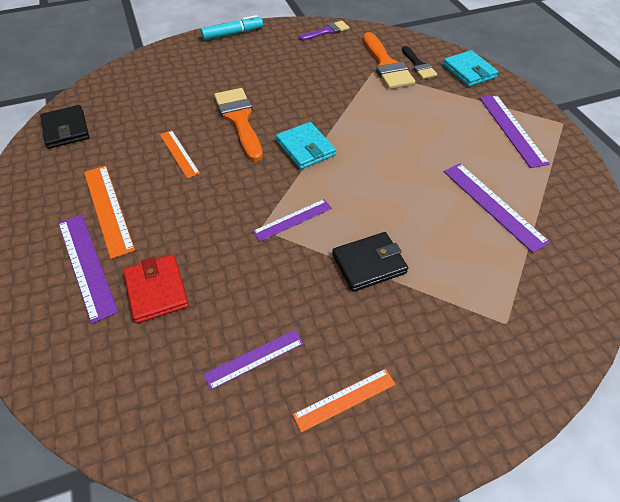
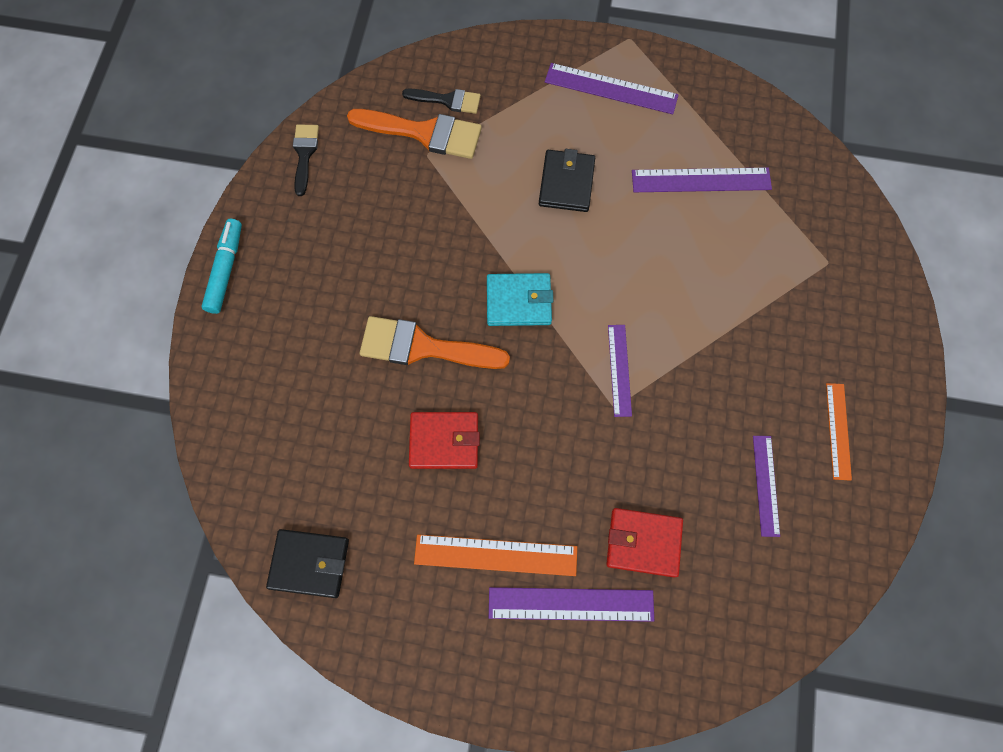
camera: 60 degrees left, 20 degrees up
orange ruler [160,130,200,178] -> red wallet [409,412,480,469]
purple brush [299,21,350,41] -> black brush [293,124,319,196]
black wallet [332,232,408,292] -> black wallet moved to [539,149,595,212]
turquoise wallet [443,50,498,87] -> none

